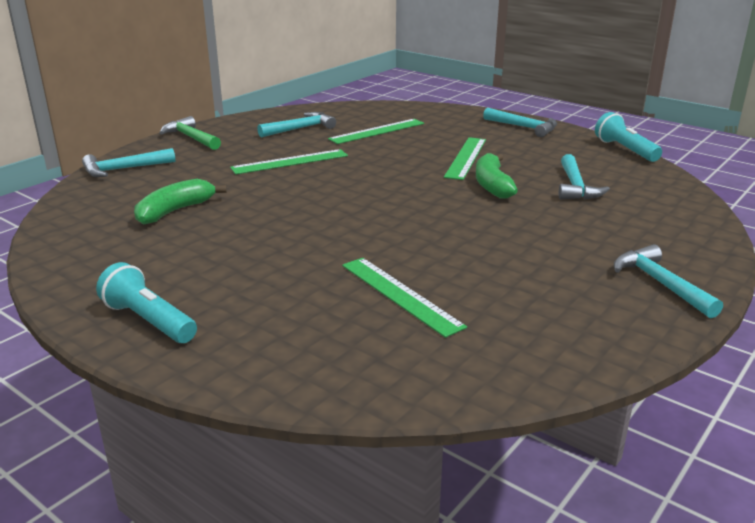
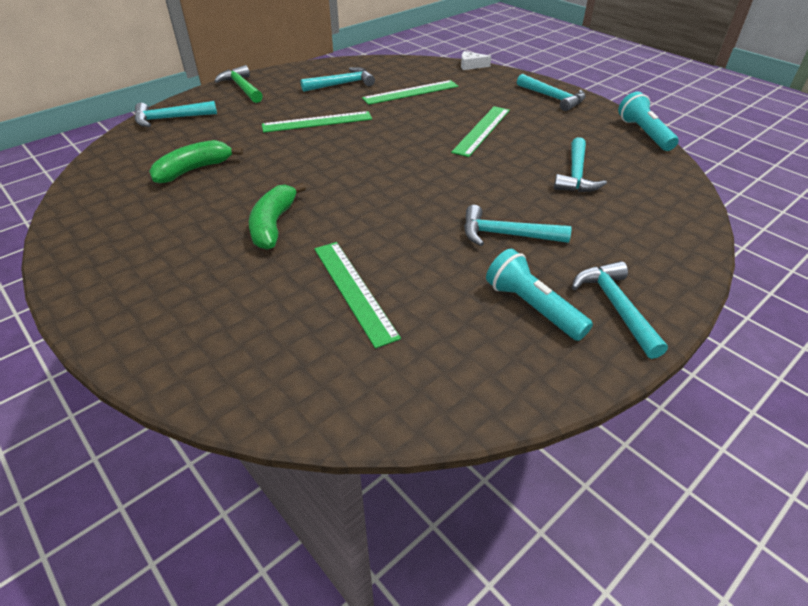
camera: 10 degrees right, 15 degrees up
turquoise flashlight [96,262,197,343] -> turquoise flashlight moved to [486,249,593,341]
green banana [476,153,518,198] -> green banana moved to [249,183,306,250]
none -> white cheese [461,51,491,70]
none -> turquoise hammer [464,205,572,246]

